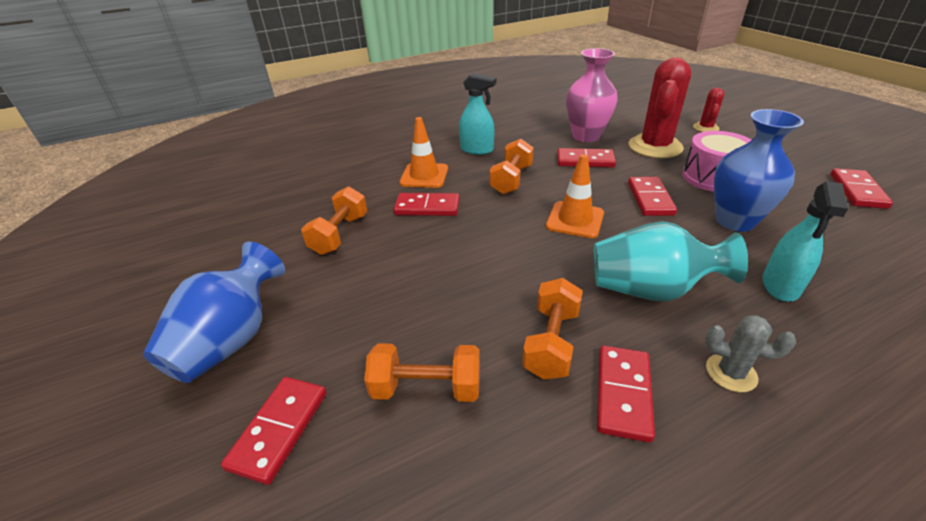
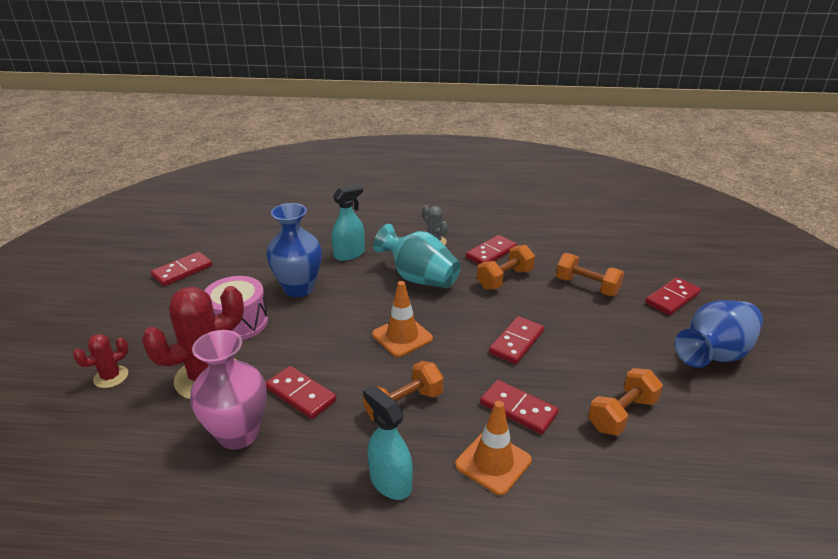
camera: 150 degrees left, 5 degrees down
red domino [628,177,677,216] -> red domino moved to [489,316,544,364]

